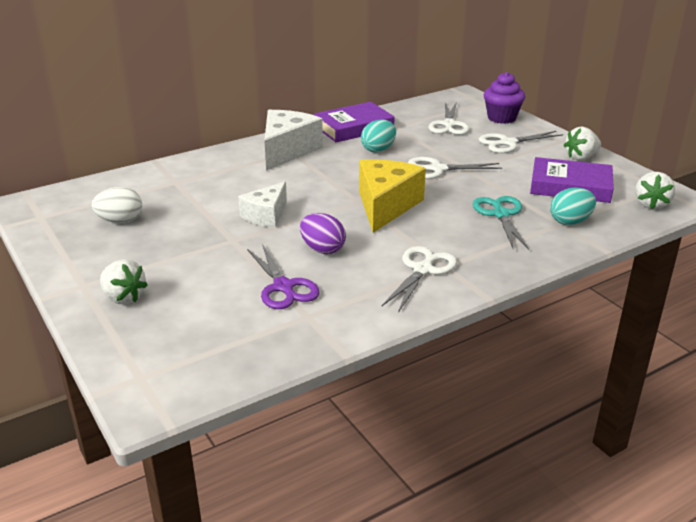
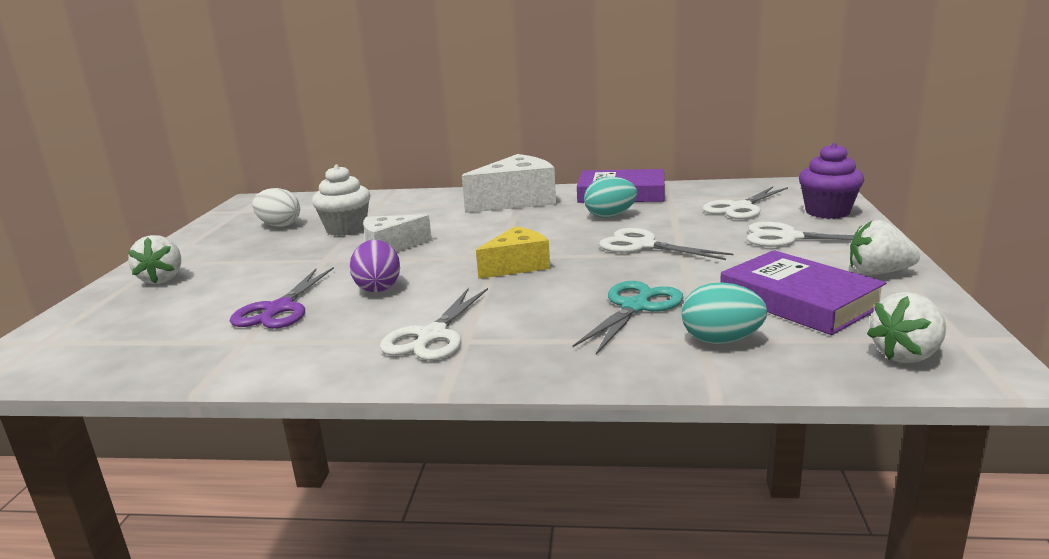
camera: 40 degrees right, 10 degrees down
yellow cheese [359,159,426,233] -> yellow cheese [476,226,550,279], size x0.63
white scissors [382,246,457,313] -> white scissors turned 135 degrees clockwise [380,288,488,361]
none -> white cupcake [312,165,371,236]

